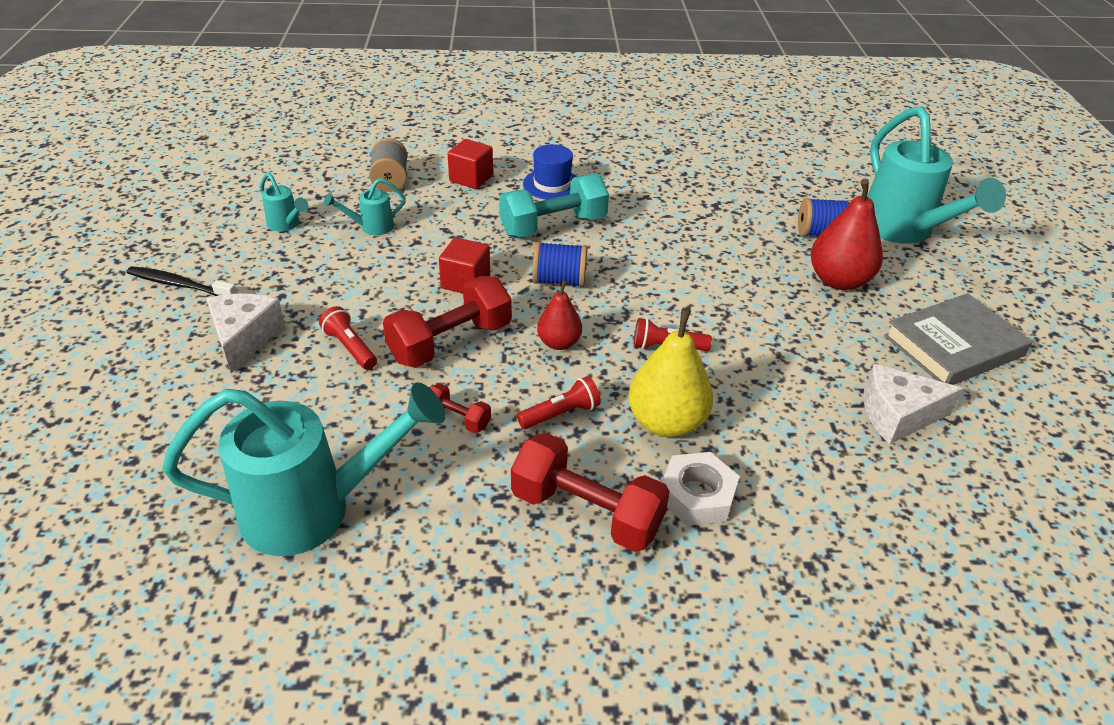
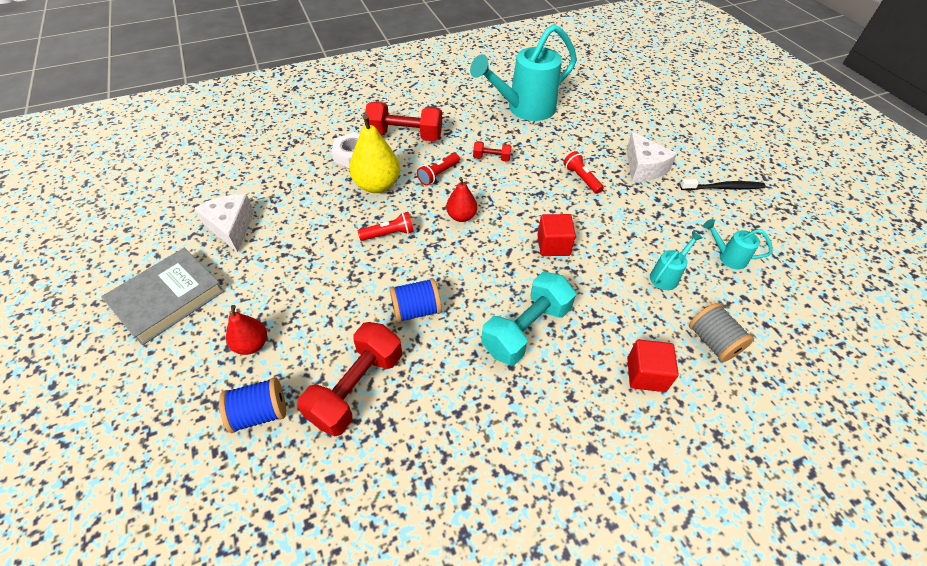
camera: 160 degrees right, 10 degrees up
red flashlight [319,306,377,370] -> red flashlight turned 150 degrees counterclockwise [563,151,604,194]
red dumbbell [383,276,512,368] -> red dumbbell moved to [297,322,402,437]
blue hat [523,144,577,200] -> none
blue spool [532,242,587,287] -> blue spool moved to [389,278,442,323]
red pear [811,179,883,290] -> red pear [226,305,267,355], size x0.60
white cheese [863,364,963,444] -> white cheese turned 90 degrees counterclockwise [194,194,254,252]
turquoise watering can [867,106,1006,244] -> none

